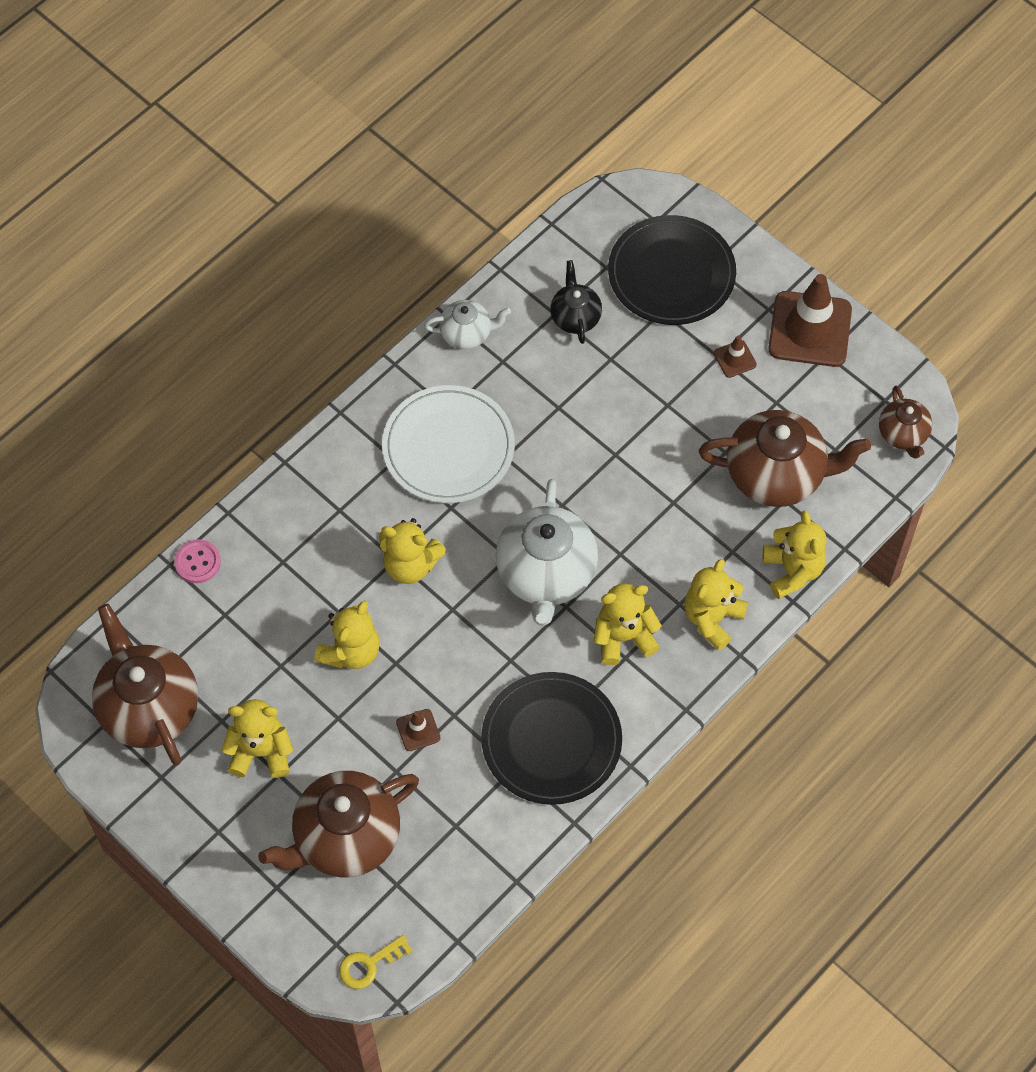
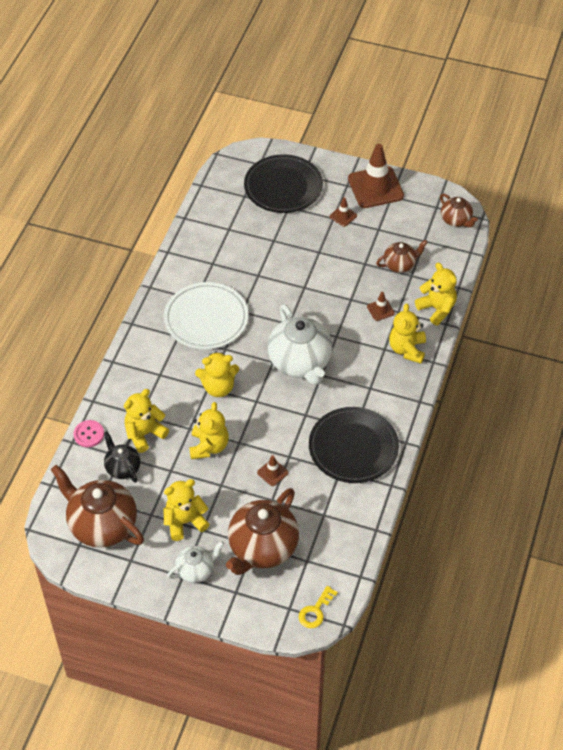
camera: 25 degrees left, 10 degrees down
white teapot [424,300,511,349] -> white teapot moved to [167,541,224,583]
black teapot [550,260,602,344] -> black teapot moved to [104,431,141,483]
yellow teddy bear [594,583,662,665] -> yellow teddy bear moved to [124,389,169,453]
brown teapot [699,410,871,507] -> brown teapot [376,240,428,273], size x0.54
none -> brown traffic cone [367,292,395,321]

